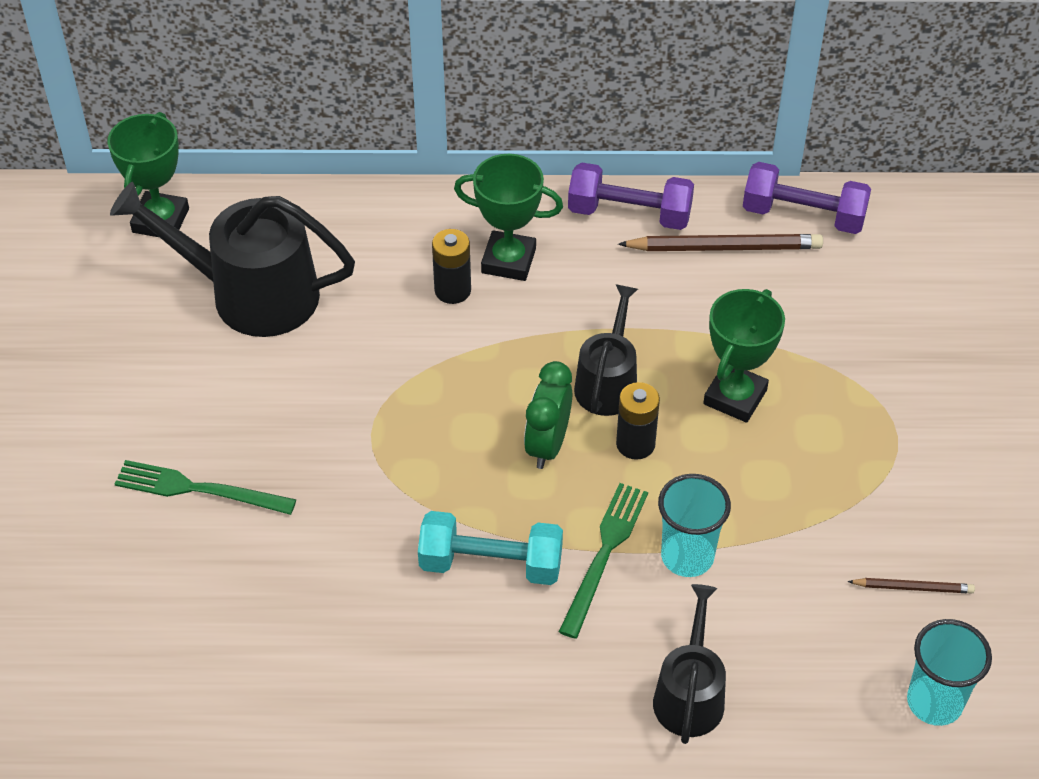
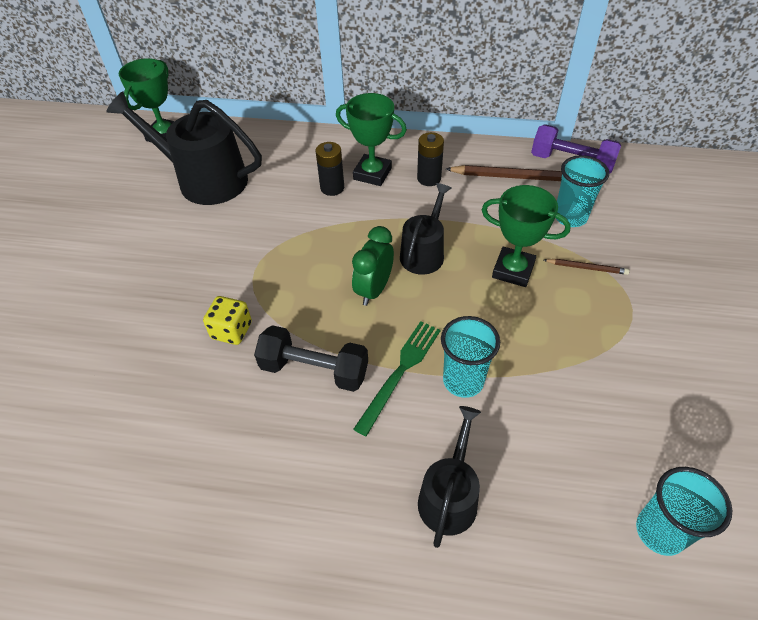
camera: 10 degrees right, 0 degrees up
green fork [115,460,296,515] -> none
turquoise dumbbell [418,511,563,585] -> black dumbbell [254,325,368,392]
purple dumbbell [568,163,694,230] -> none
black battery [616,382,660,460] -> black battery moved to [417,132,444,186]
green trophy [704,289,785,423] -> green trophy turned 75 degrees clockwise [481,185,571,287]
brown pencil [847,578,975,594] -> brown pencil moved to [544,259,630,275]
none -> yellow dice [203,296,252,345]
none -> turquoise cup [556,155,609,227]

